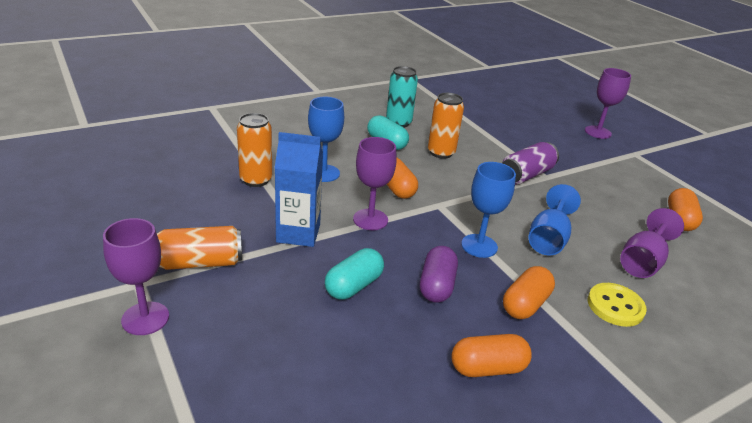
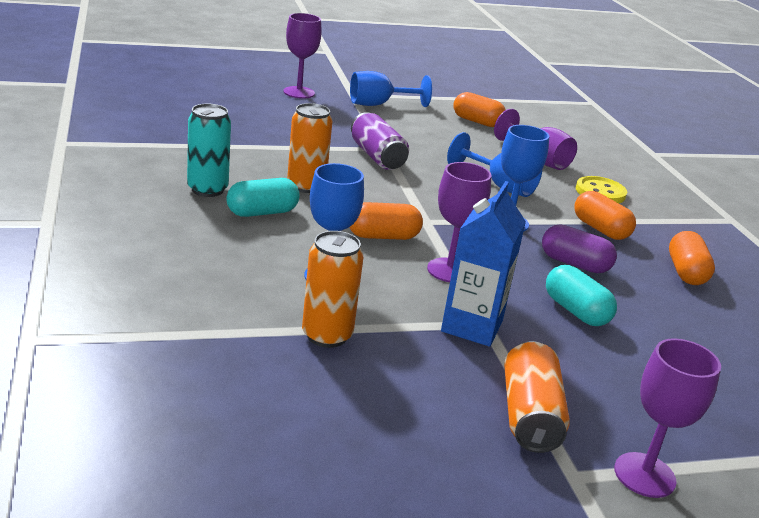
camera: 75 degrees left, 5 degrees down
none -> blue goblet [350,71,432,107]

